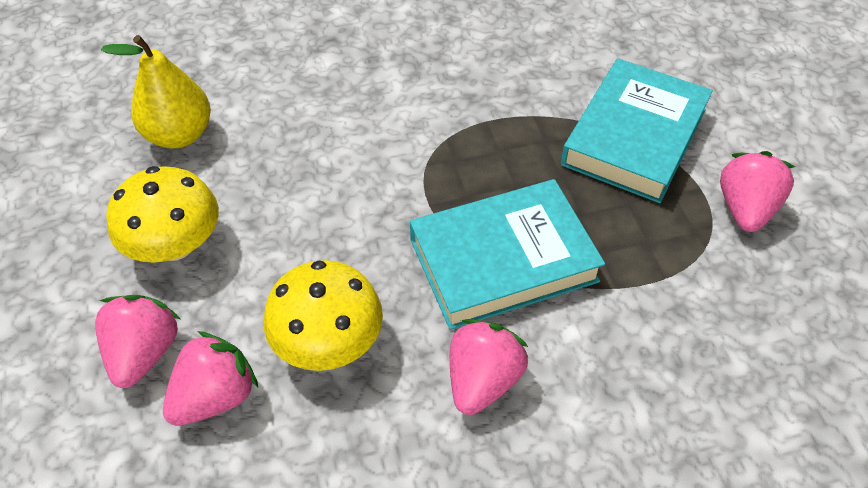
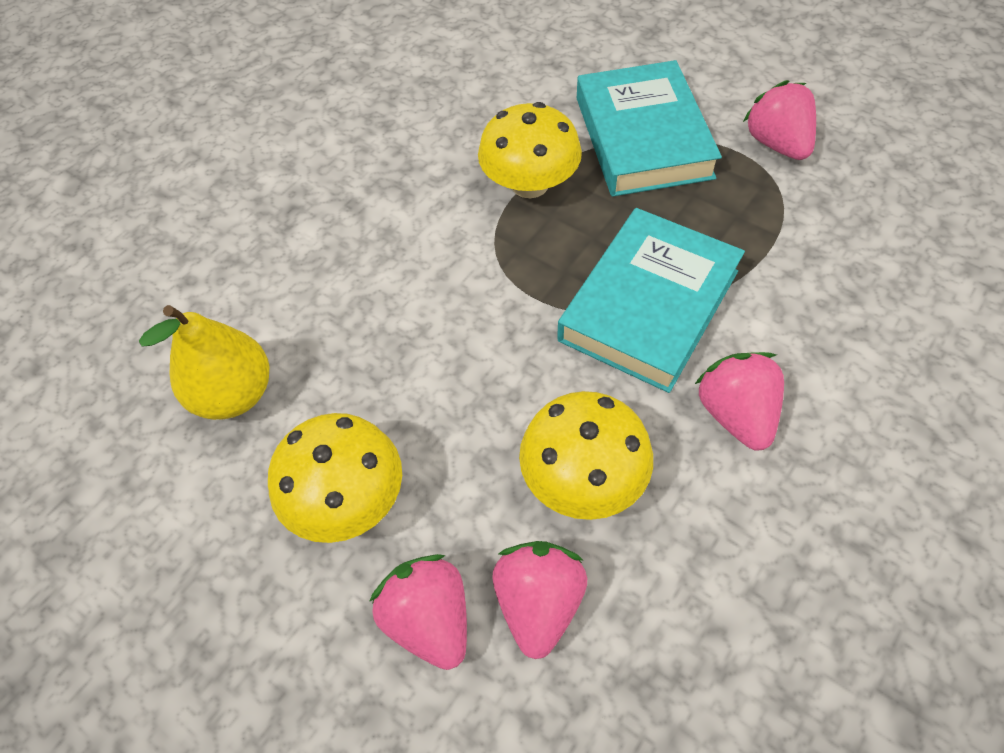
camera: 35 degrees left, 5 degrees up
none -> yellow mushroom [478,102,582,198]

